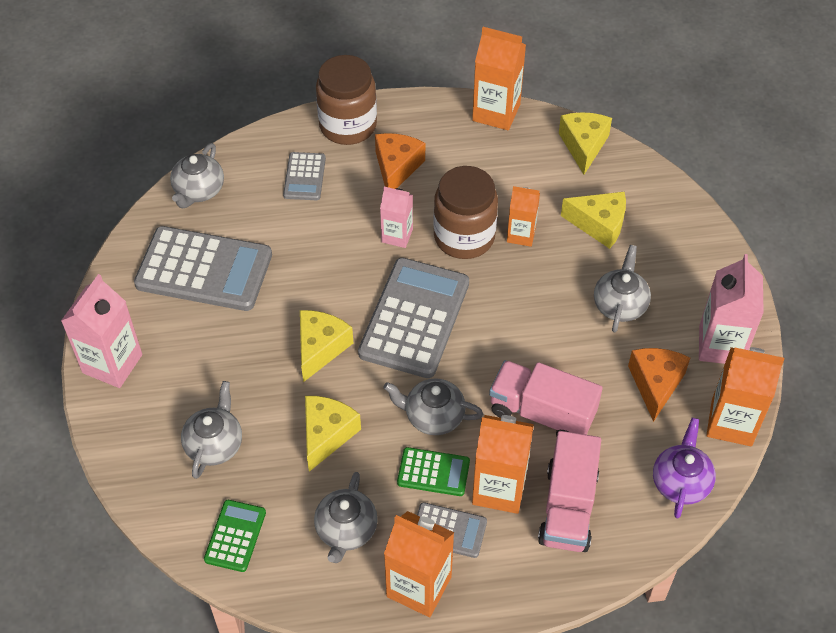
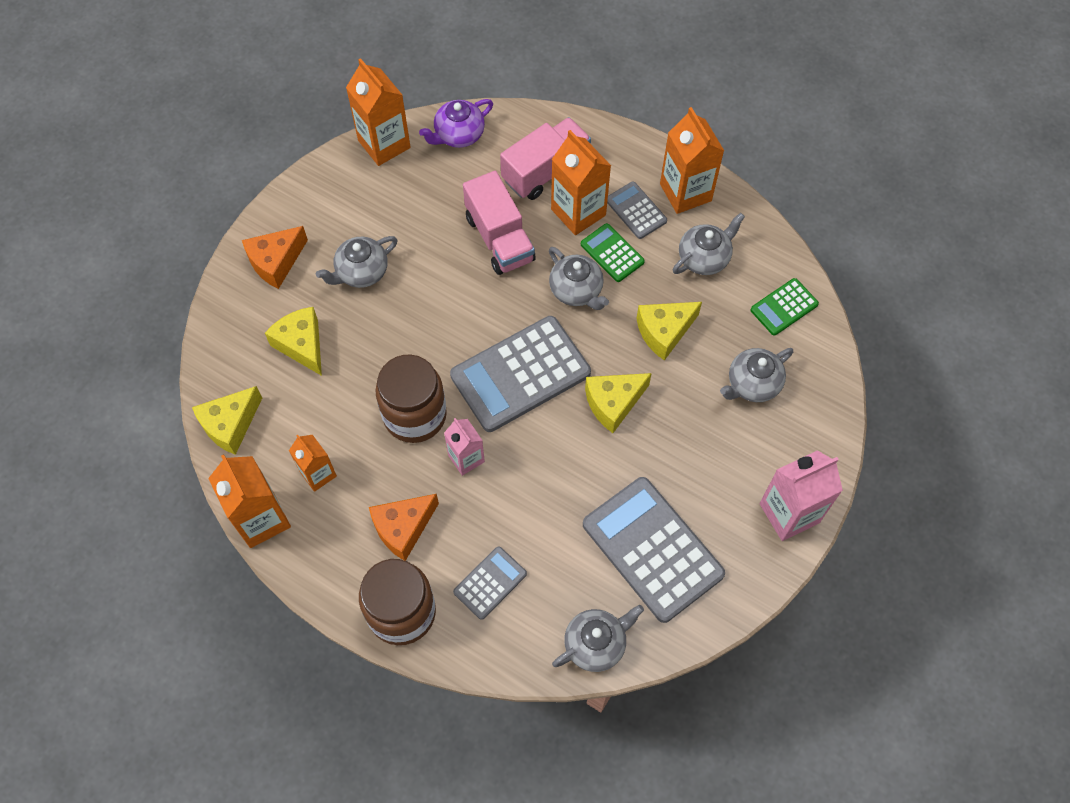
camera: 140 degrees left, 10 degrees up
orange carton [507,186,540,247] -> orange carton moved to [289,435,337,492]
orange cheese [628,348,690,422] -> orange cheese moved to [242,226,308,289]
pink carton [699,254,764,364] -> none

